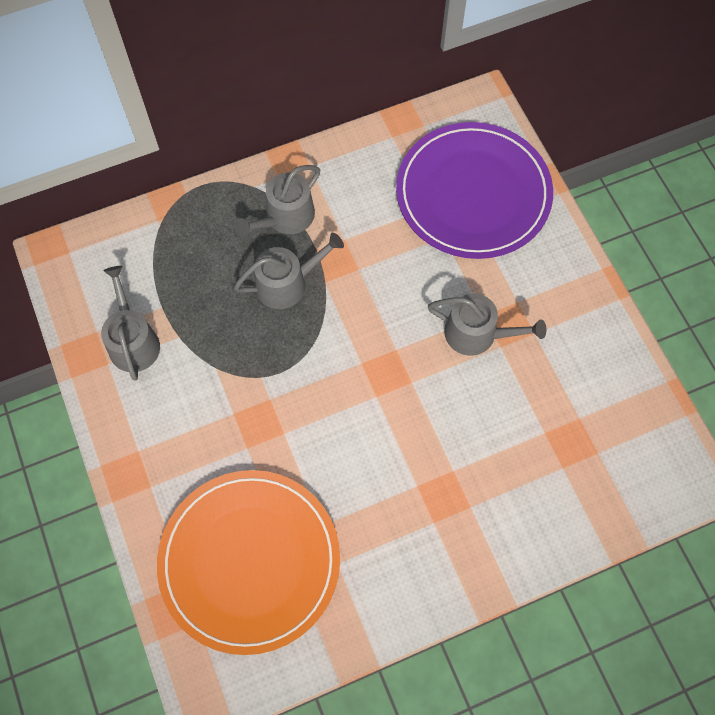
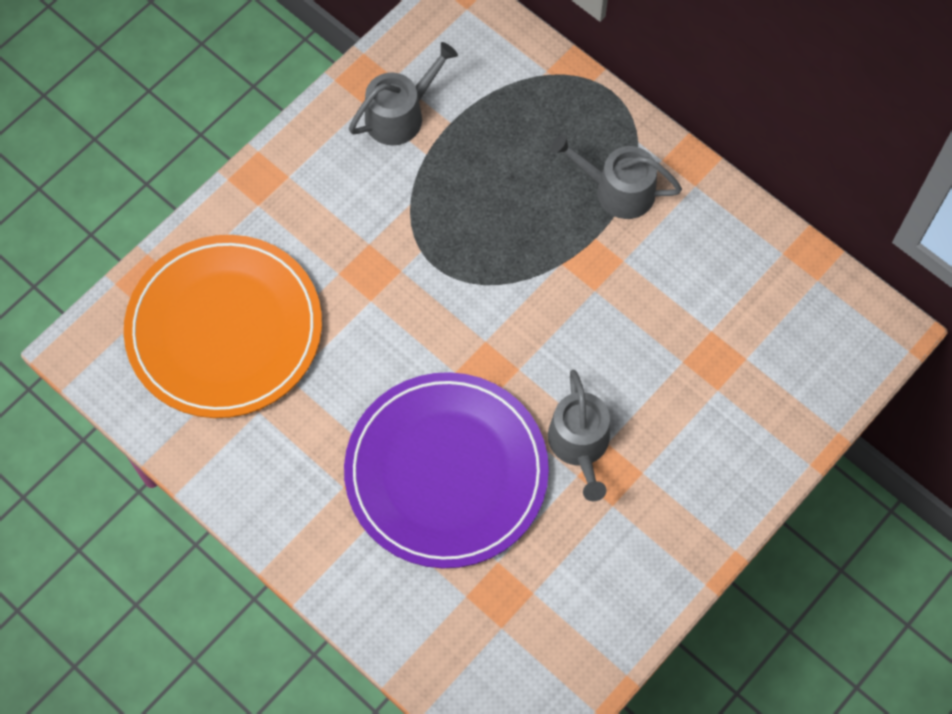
camera: 65 degrees right, 0 degrees up
grey watering can [234,233,344,309] -> none
purple plate [396,122,553,259] -> purple plate moved to [344,372,549,568]

